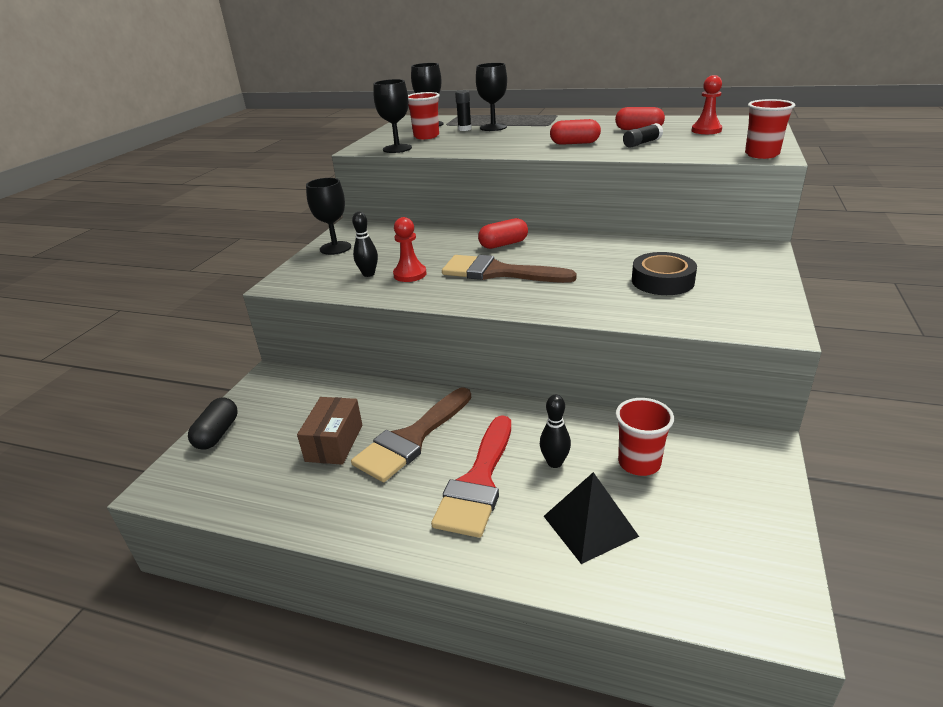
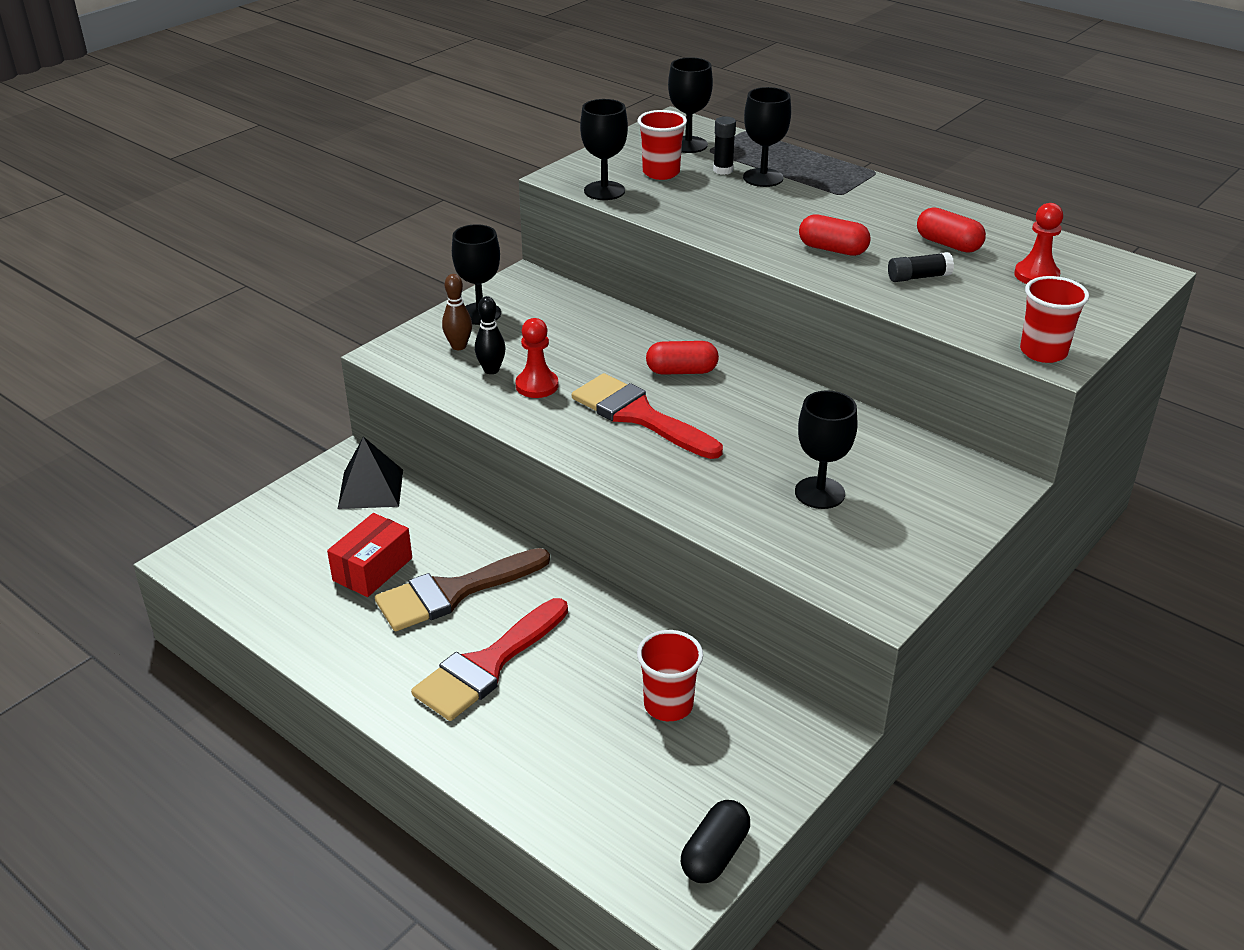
camera: 20 degrees right, 5 degrees up
black capsule [188,397,237,450] -> black capsule moved to [681,800,750,883]
brown box [297,397,362,465] -> red box [327,513,412,597]
brown brush [442,255,577,283] -> red brush [572,373,723,459]
black bowling pin [540,395,571,468] -> none
black pyramid [544,472,639,564] -> black pyramid moved to [338,437,403,509]
black tape [632,252,697,295] -> black goblet [795,390,857,509]
none -> brown bowling pin [442,274,472,350]

